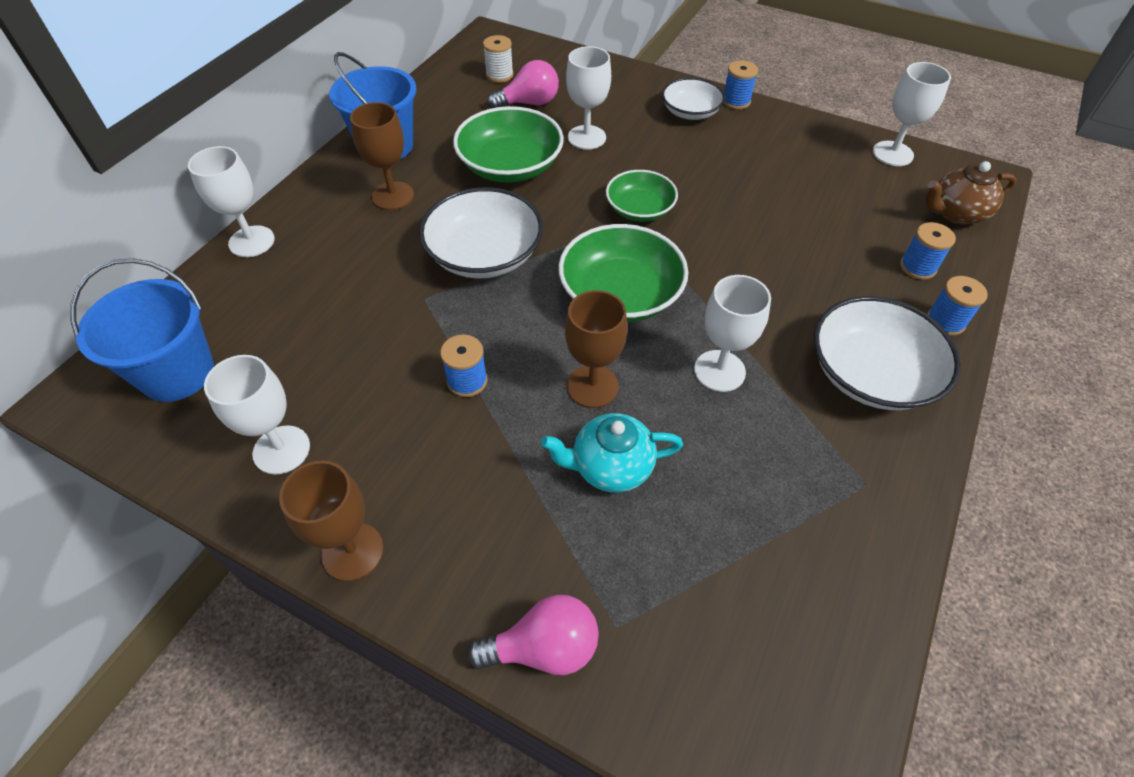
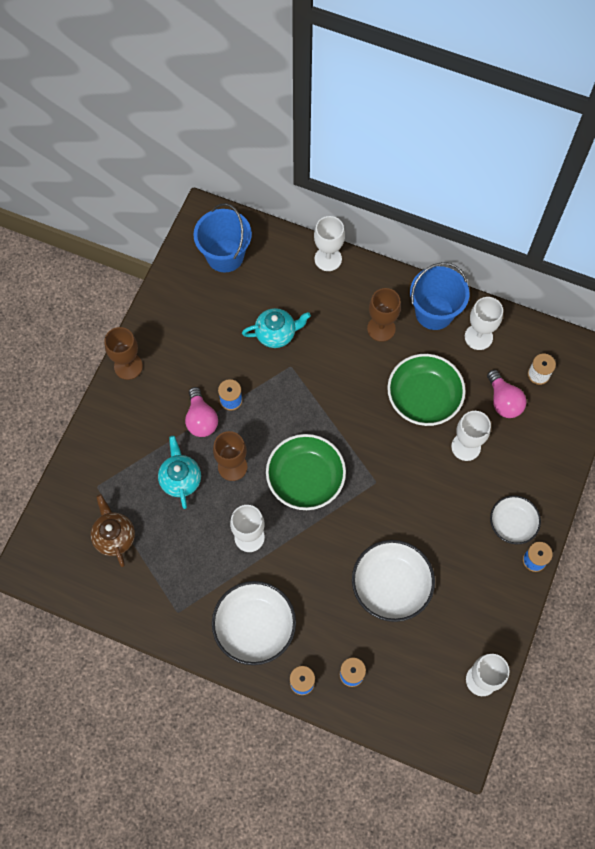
camera: 85 degrees right, 15 degrees up
white goblet [204,355,310,475] -> white goblet moved to [465,297,503,350]
white bowl [419,187,543,278] -> white bowl moved to [352,540,435,622]
pink light bulb [467,595,599,675] -> pink light bulb moved to [185,387,218,437]
green bowl [606,170,678,222] -> none
brown teapot [925,161,1017,224] -> brown teapot moved to [91,494,135,567]
none -> turquoise teapot [242,308,311,348]

